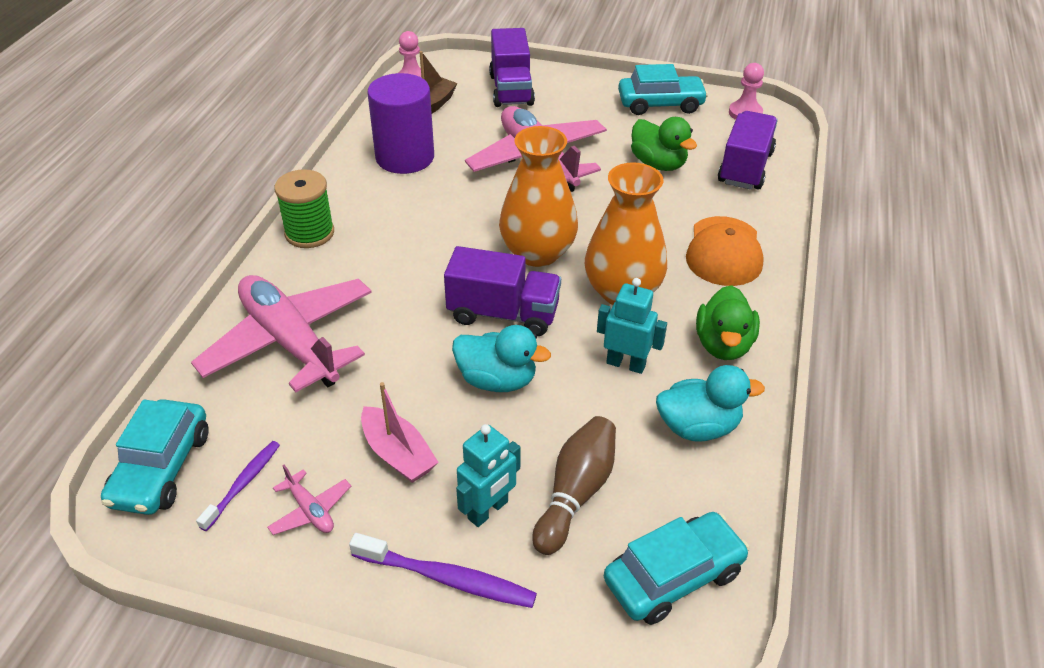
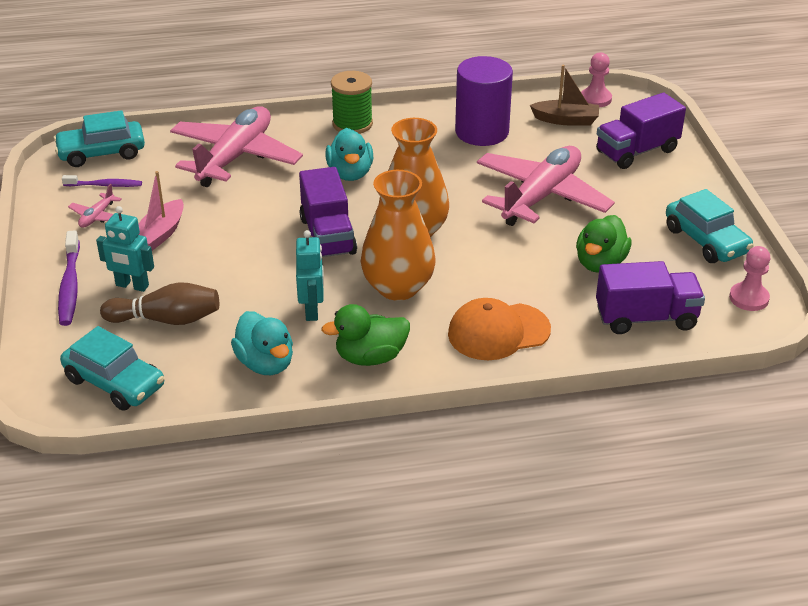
camera: 65 degrees right, 5 degrees down
turquoise duck [452,325,551,392] -> turquoise duck moved to [326,128,373,181]

